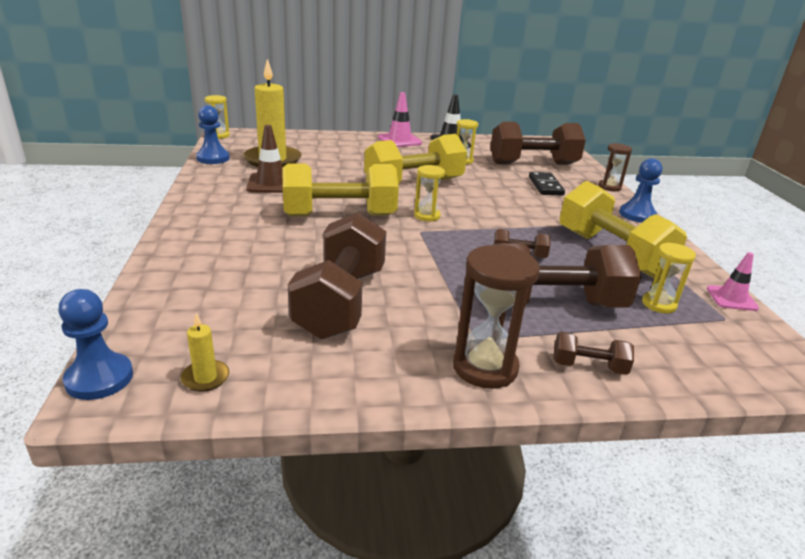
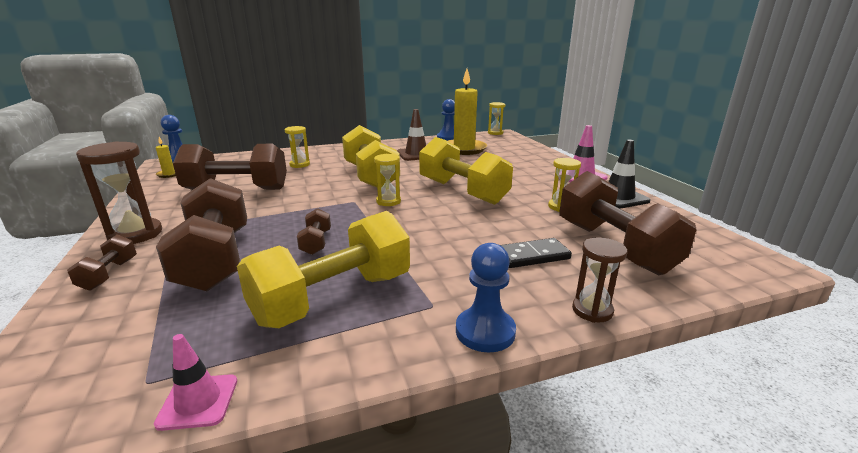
camera: 80 degrees right, 5 degrees down
yellow hourglass [642,242,696,313] -> yellow hourglass moved to [284,126,310,168]

